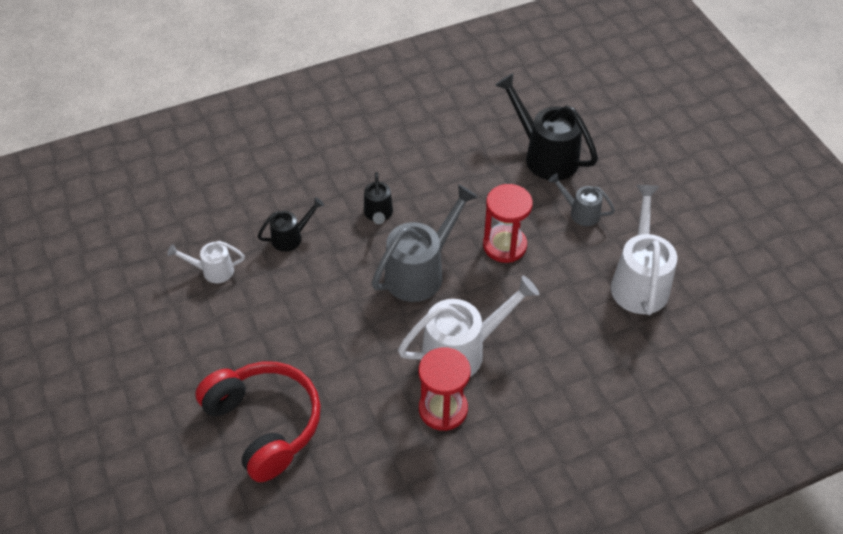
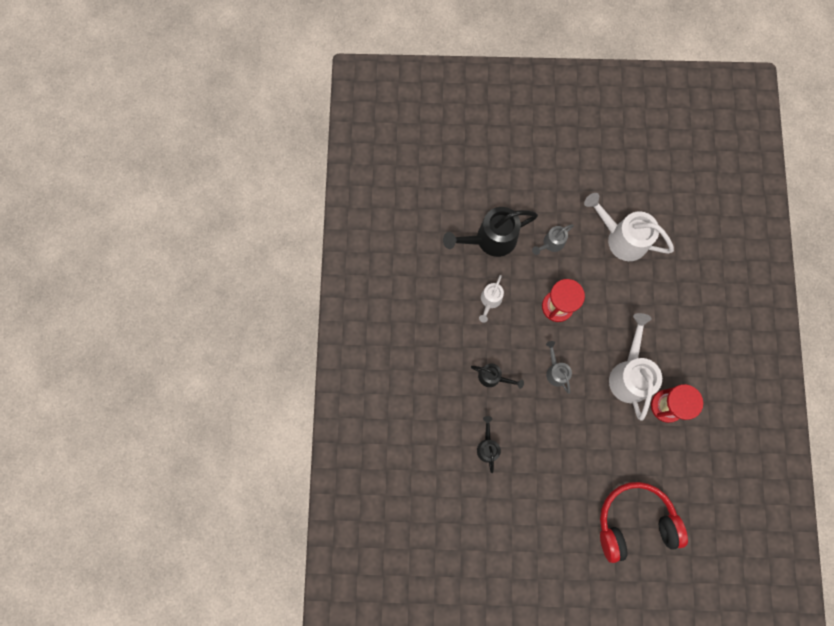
camera: 65 degrees left, 25 degrees up
white watering can [167,241,245,283] -> white watering can moved to [479,275,504,322]
grey watering can [372,184,478,302] -> grey watering can [546,341,572,394], size x0.53

